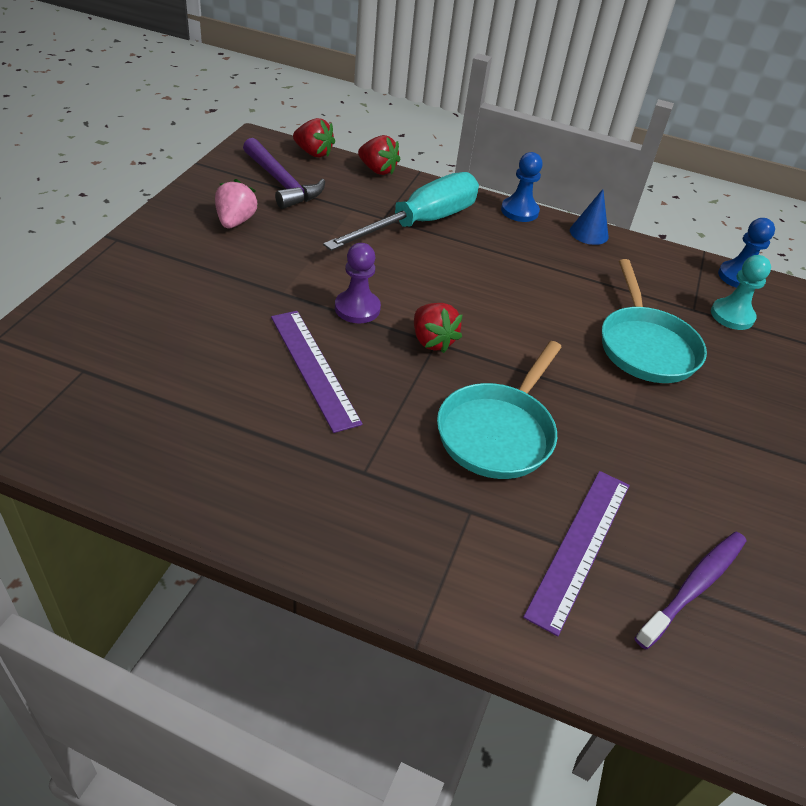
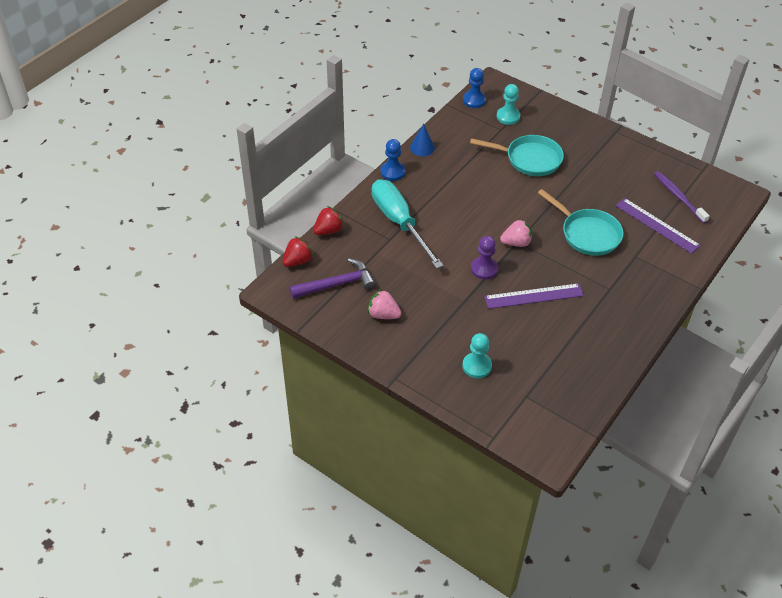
camera: 70 degrees left, 5 degrees up
red strawberry [414,303,463,353] -> pink strawberry [500,219,532,247]
none -> turquoise pawn [462,333,492,378]

